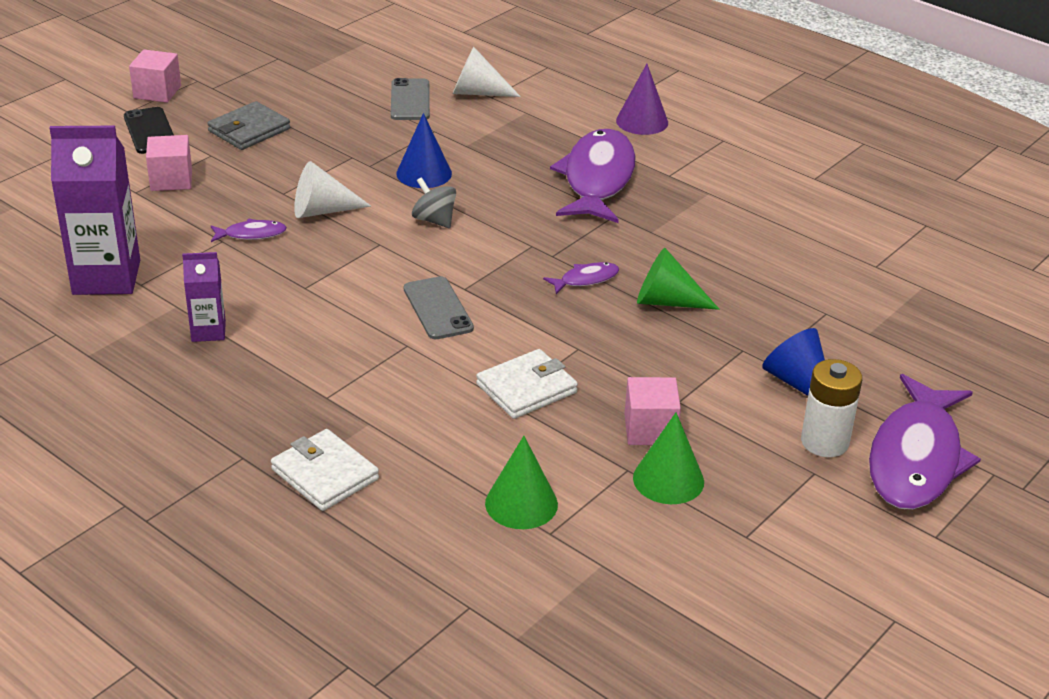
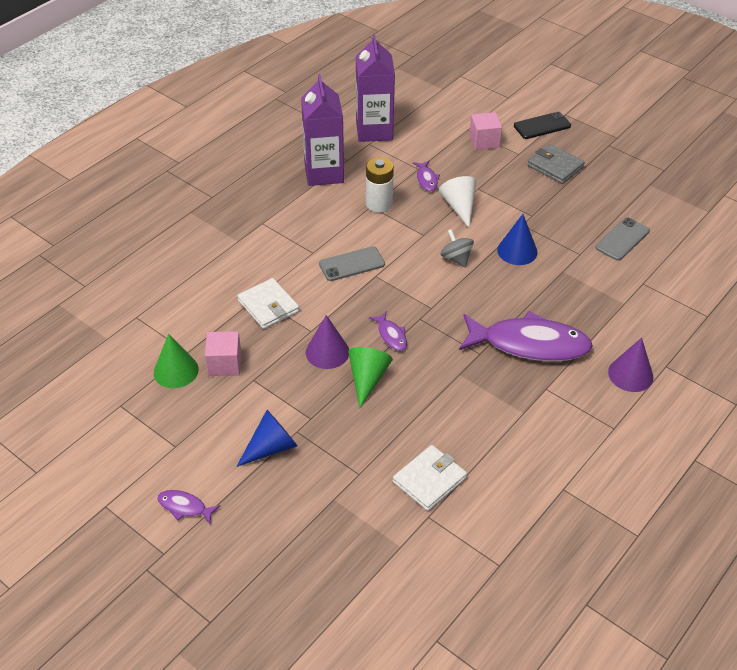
camera: 90 degrees right, 10 degrees up
pink cube [129,50,181,103] -> none
purple carton [182,252,226,342] -> purple carton [301,74,344,186], size x1.91
white wallet [271,429,379,511] -> white wallet moved to [393,445,467,511]
grey phone [391,78,430,120] -> grey phone turned 45 degrees counterclockwise [595,218,650,261]
grey spinning top [412,177,456,228] -> grey spinning top turned 75 degrees counterclockwise [441,229,474,267]
white cone [453,46,521,97] -> none
green cone [485,436,558,529] -> none
white battery [801,359,862,457] -> white battery moved to [366,157,394,213]
purple fish [869,374,981,510] -> purple fish [157,490,220,524], size x0.43
none -> purple cone [306,315,349,369]

